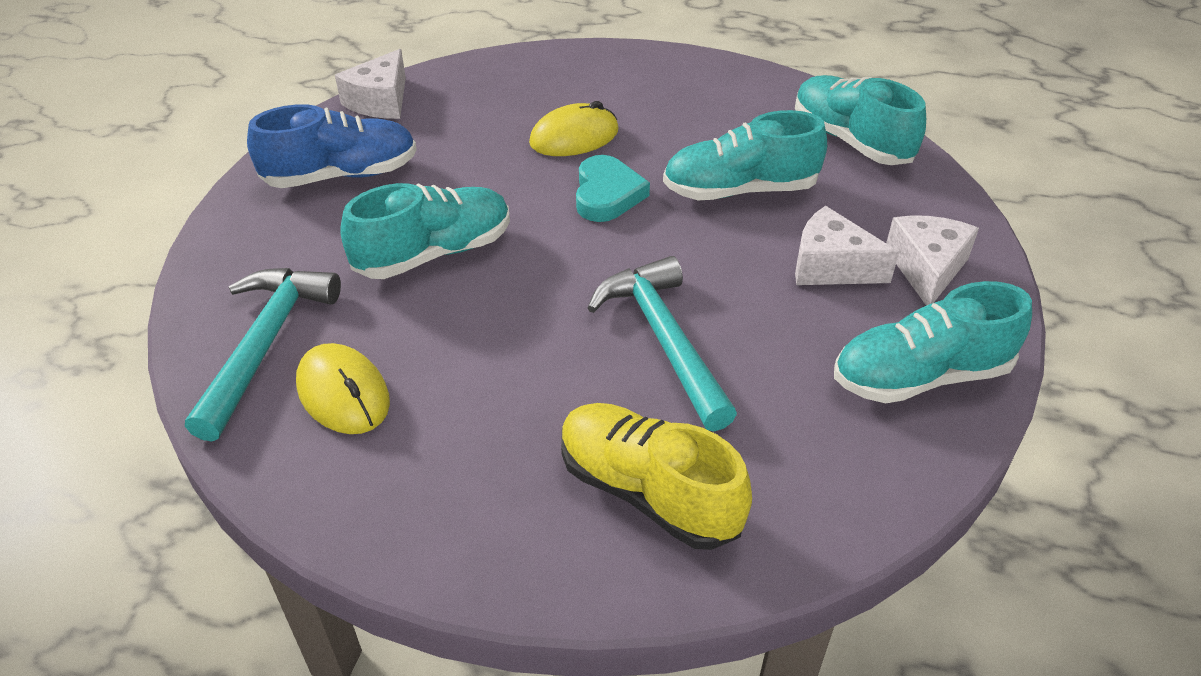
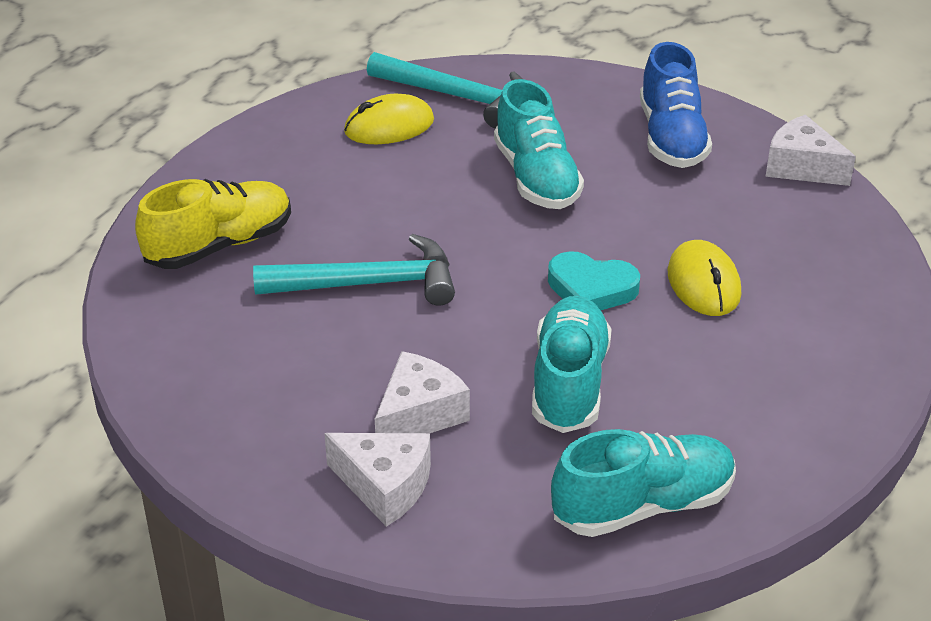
camera: 105 degrees right, 5 degrees down
turquoise shoe [834,281,1032,403] -> none

